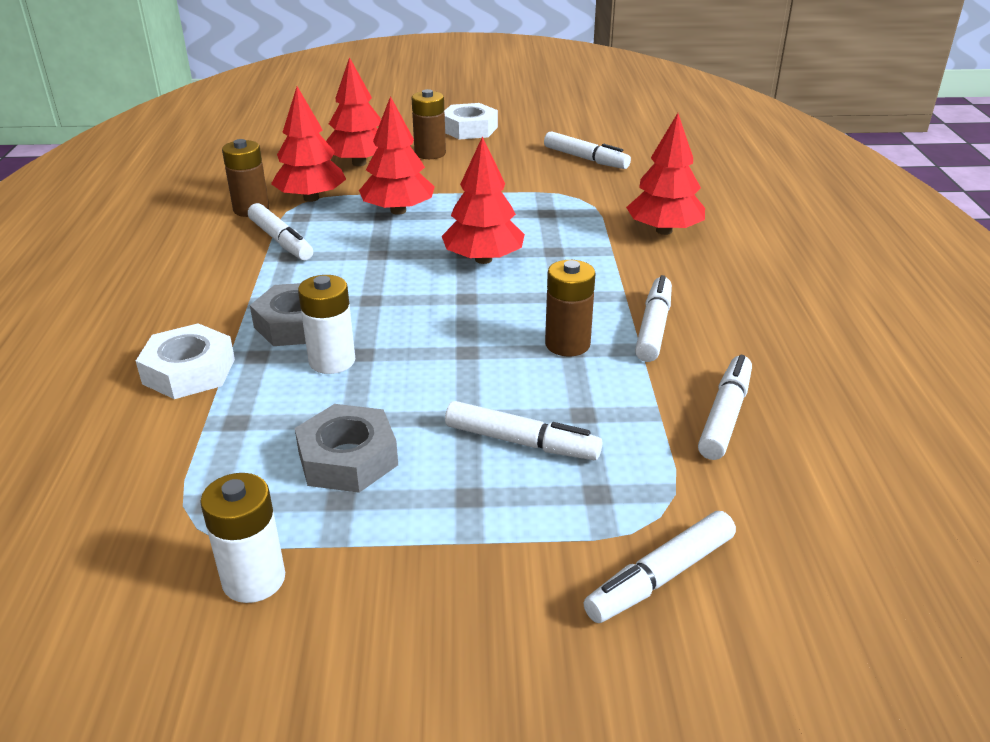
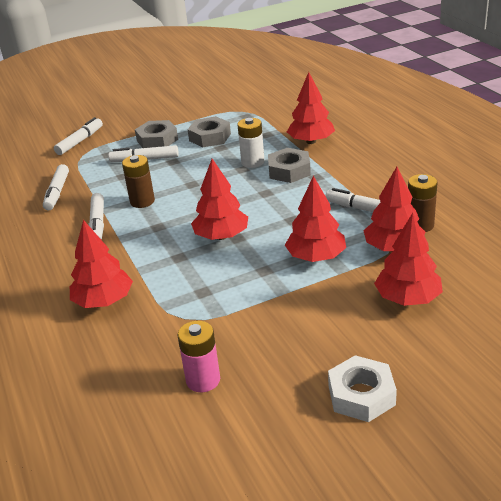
camera: 160 degrees right, 0 degrees up
white nut [136,323,235,399] -> red tree [287,72,335,144]
white battery [200,473,285,603] -> none
brown battery [411,89,446,159] -> none
white marker [544,131,631,169] -> pink battery [177,321,220,392]
none -> grey nut [135,120,178,148]

